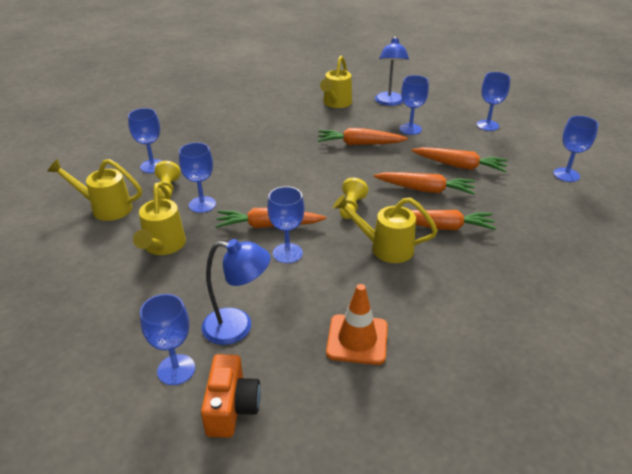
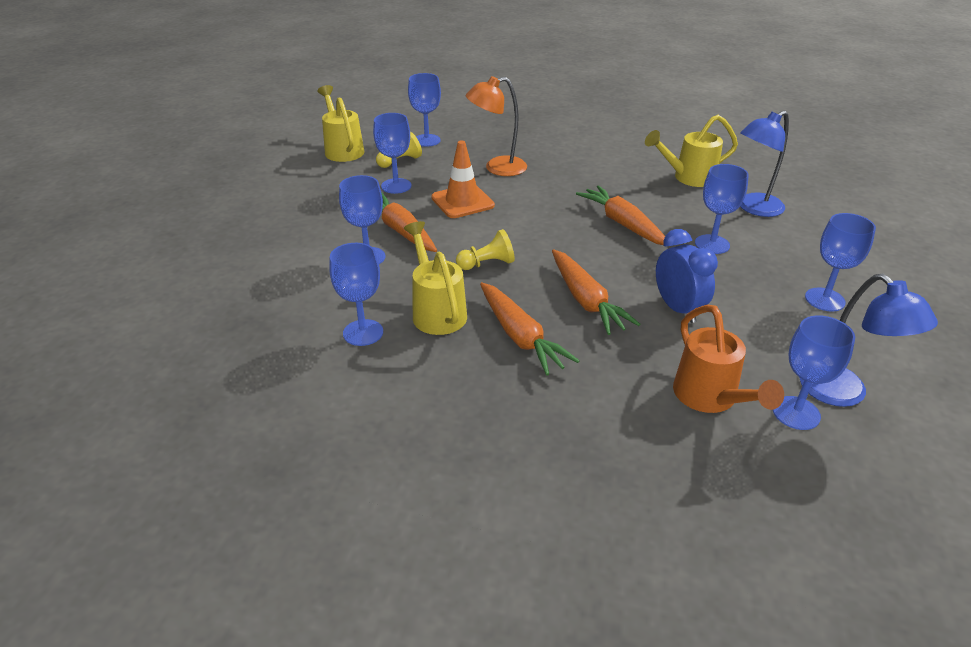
camera: 55 degrees right, 0 degrees up
yellow watering can [133,182,186,255] -> none
blue goblet [140,294,195,385] -> blue goblet moved to [329,243,383,346]
blue lamp [201,239,270,345] -> blue lamp moved to [800,274,938,407]
orange camera [201,354,261,438] -> none
orange traffic cone [326,284,388,365] -> orange traffic cone moved to [431,140,495,218]
orange carrot [411,147,508,172] -> blue clock [656,229,718,323]
none -> orange lamp [466,76,527,176]
none -> orange watering can [673,304,784,413]

